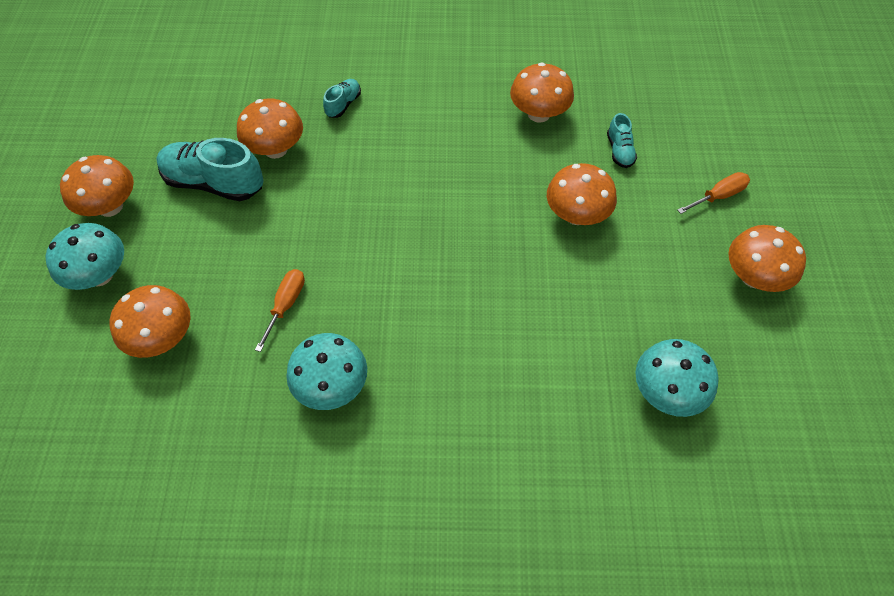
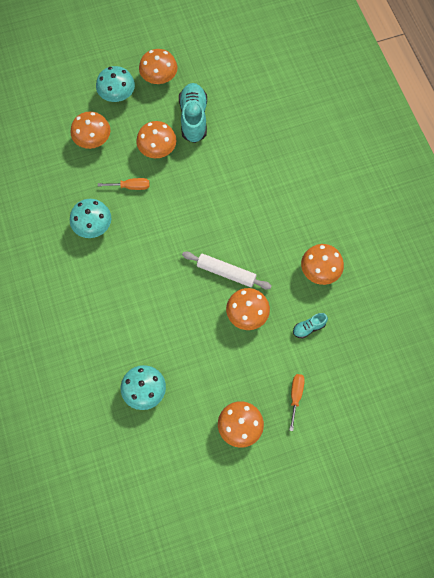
camera: 70 degrees right, 10 degrees up
orange mushroom [237,98,303,159] -> orange mushroom moved to [136,121,176,158]
turquoise shoe [323,79,361,118] -> none
orange screwdriver [677,172,750,214] -> orange screwdriver turned 120 degrees counterclockwise [289,374,305,431]
none -> white rolling pin [182,252,272,289]

